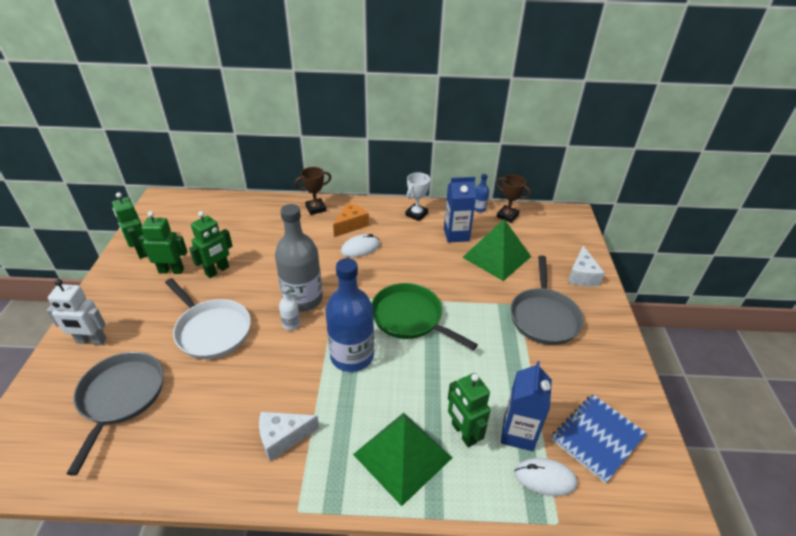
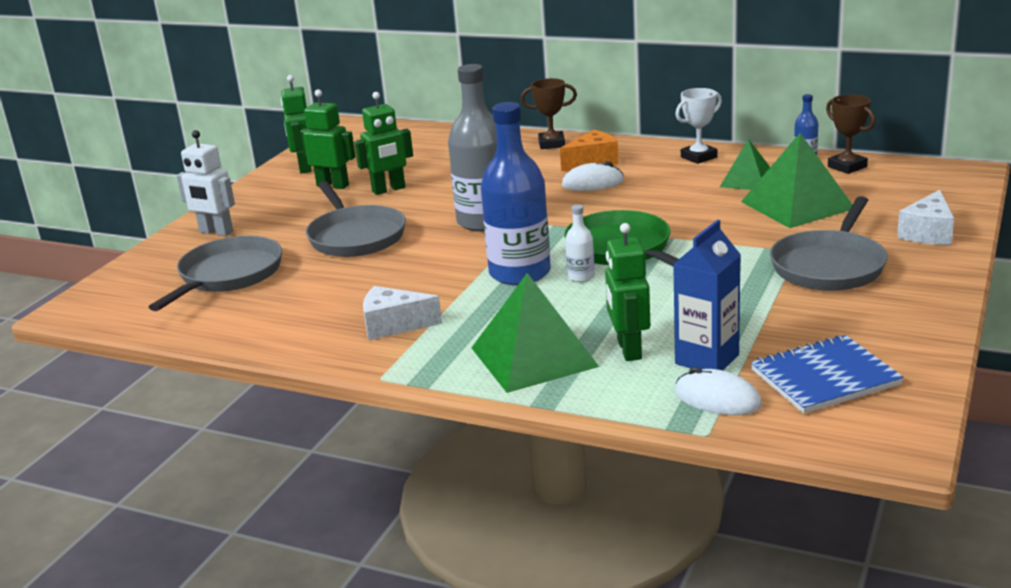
camera: 25 degrees right, 15 degrees down
white pan [165,278,251,359] -> grey pan [306,181,406,257]
white bottle [279,286,300,330] -> white bottle moved to [565,205,595,282]
blue carton [444,177,476,243] -> green pyramid [720,139,770,190]

